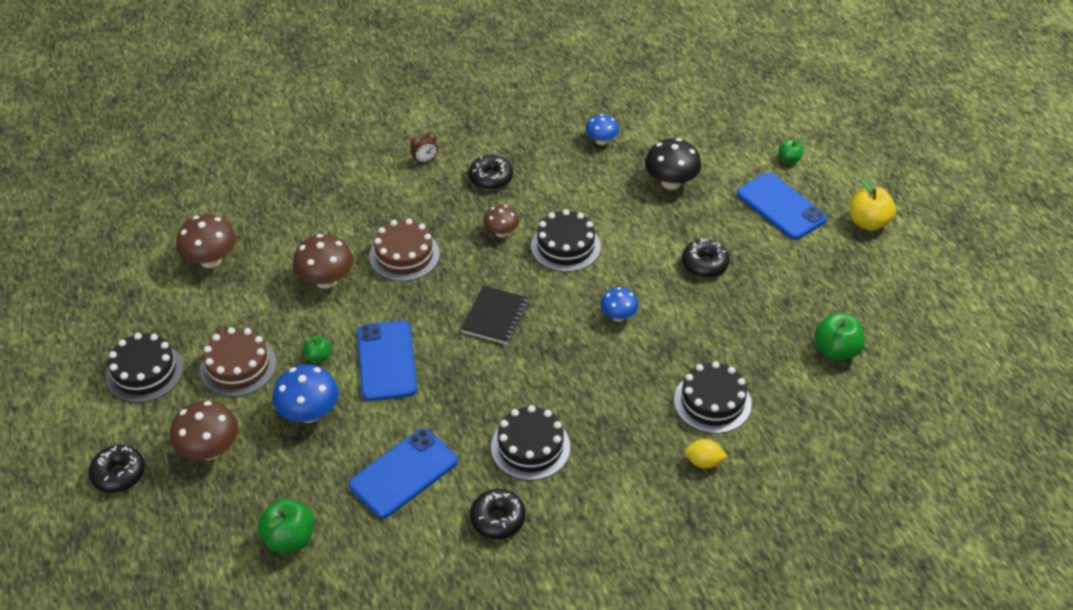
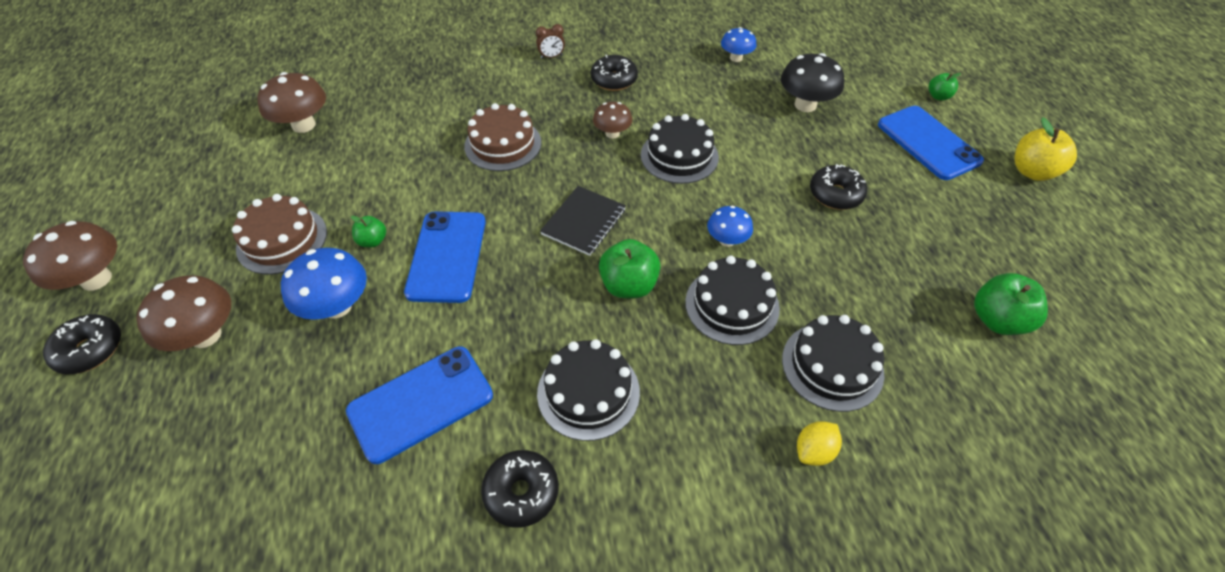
camera: 10 degrees right, 5 degrees up
black cake [106,333,183,403] -> black cake moved to [685,256,780,345]
green apple [258,499,315,553] -> green apple moved to [599,239,660,298]
brown mushroom [293,234,354,289] -> brown mushroom moved to [23,221,117,291]
yellow lemon [685,439,727,469] -> yellow lemon turned 60 degrees counterclockwise [797,421,842,466]

